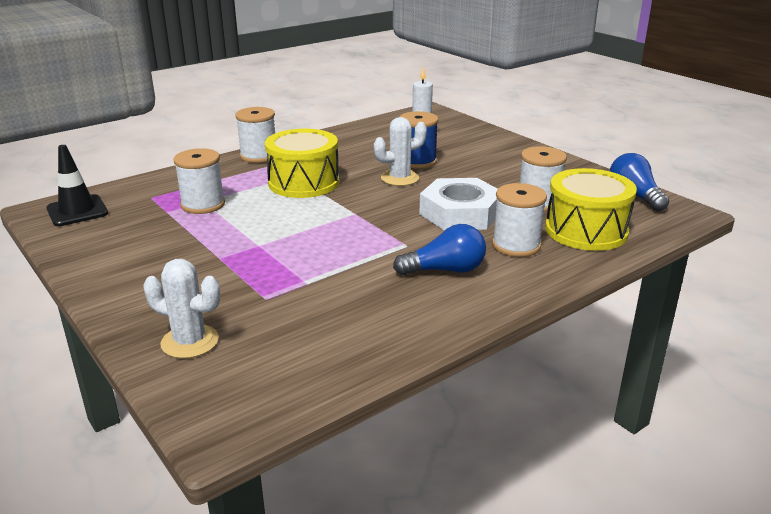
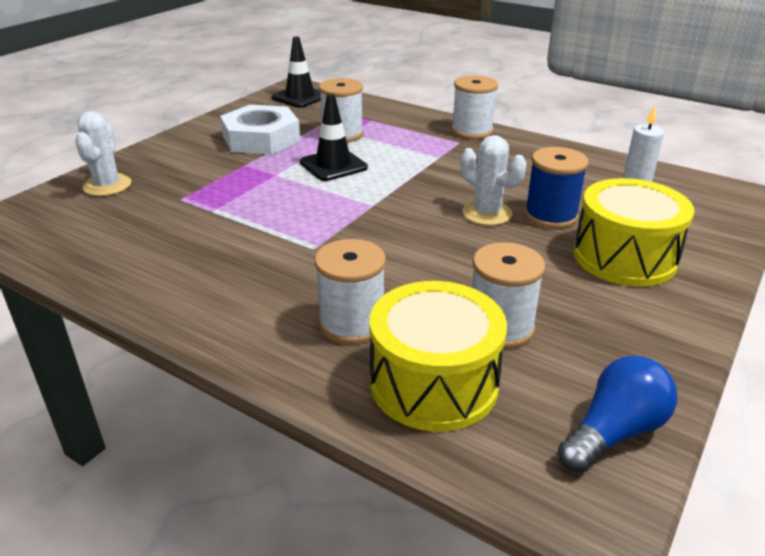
camera: 70 degrees right, 5 degrees up
yellow drum [265,129,339,198] -> yellow drum moved to [573,178,694,287]
blue light bulb [393,224,486,275] -> none
white nut [419,178,497,230] -> white nut moved to [220,105,300,155]
none -> black traffic cone [300,93,368,181]

